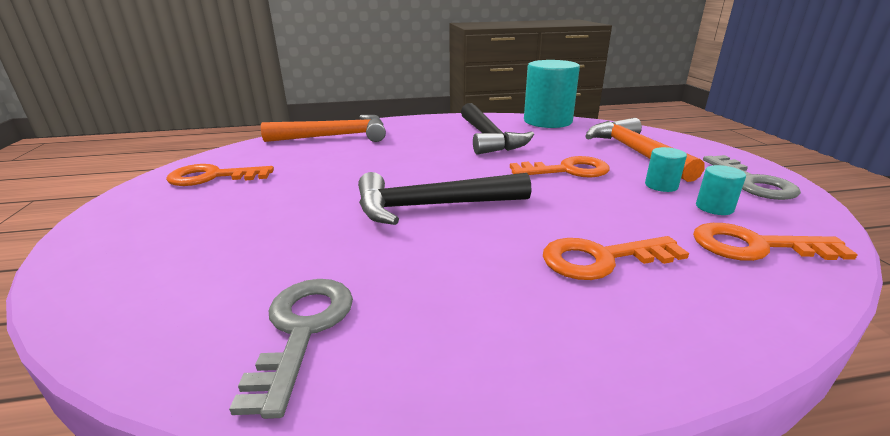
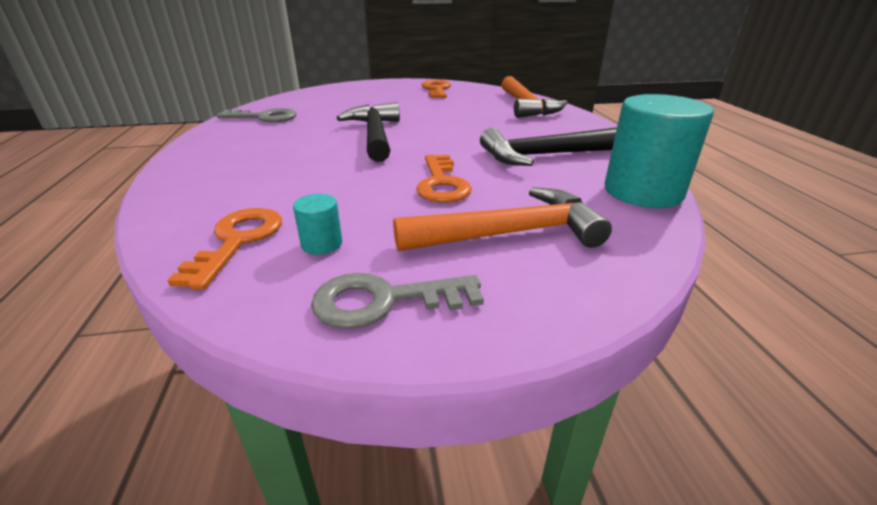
camera: 90 degrees right, 5 degrees up
orange key [543,236,689,280] -> none
turquoise cylinder [645,147,687,192] -> none

